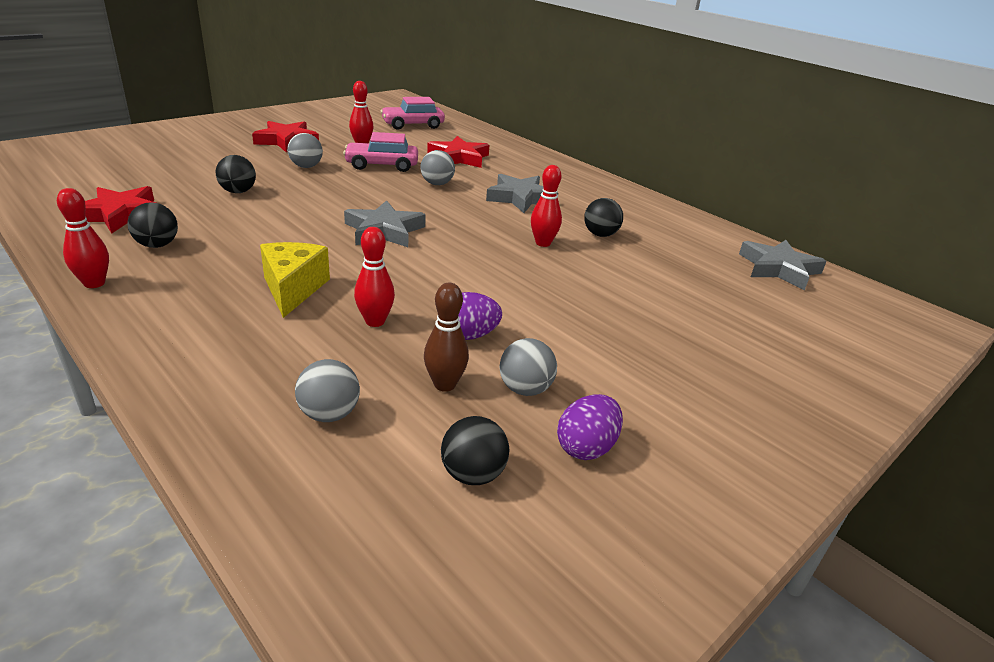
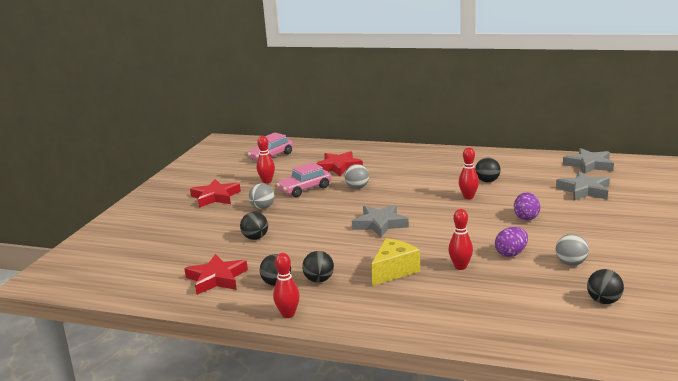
camera: 25 degrees left, 10 degrees down
yellow cheese [260,242,330,318] -> yellow cheese turned 75 degrees clockwise [371,238,420,286]
grey ball [295,359,360,422] -> none
brown bowling pin [424,283,469,392] -> none
grey star [486,174,558,213] -> grey star moved to [556,171,610,201]
purple egg [557,394,623,460] -> purple egg moved to [514,192,540,221]
none -> black ball [302,251,334,283]

